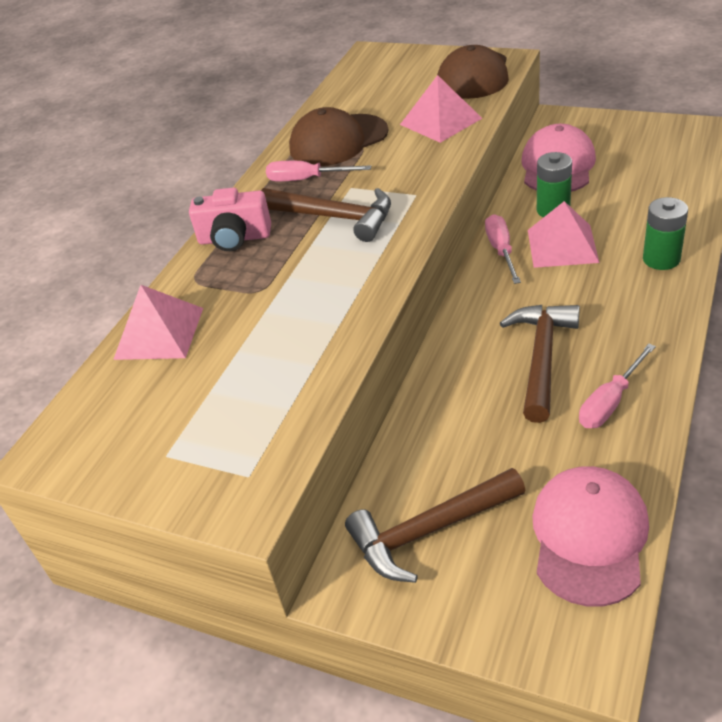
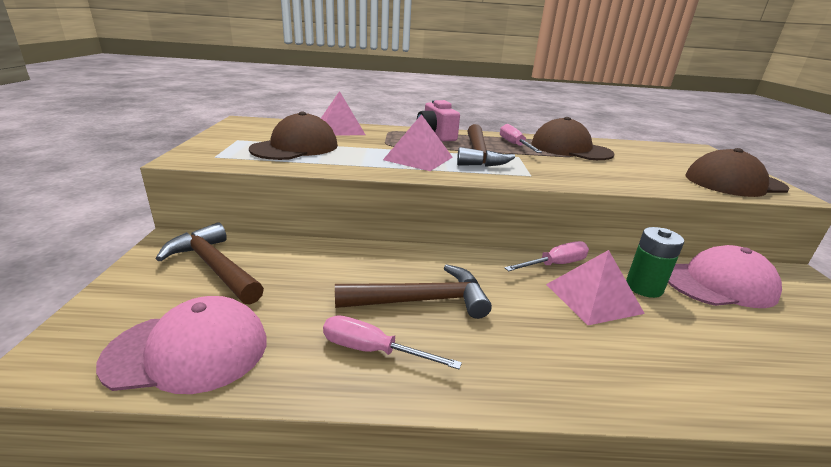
camera: 60 degrees right, 15 degrees down
pink pyramid [400,75,482,143] -> pink pyramid moved to [383,114,453,171]
green battery [643,197,688,270] -> none
none -> brown cap [249,111,338,160]

